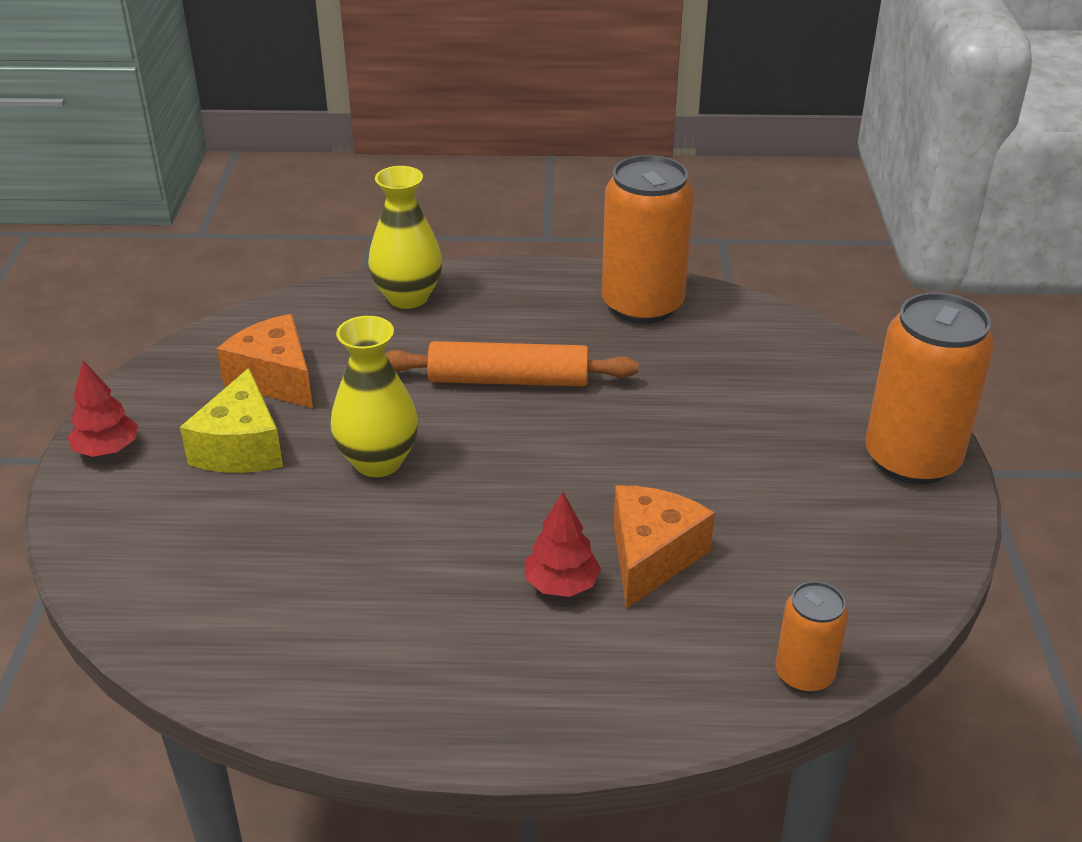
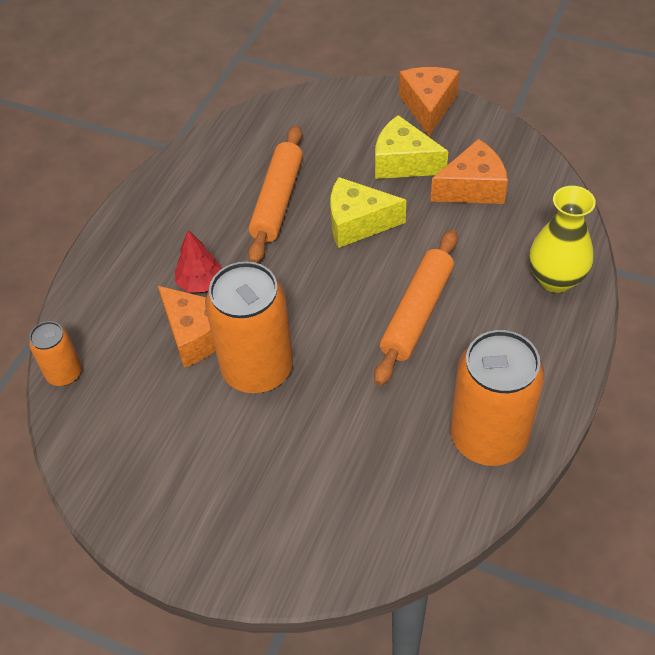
camera: 115 degrees right, 15 degrees up
red tree [67,361,138,457] -> orange cheese [399,67,459,136]
yellow vase [330,316,418,477] -> yellow cheese [330,177,406,248]
orange can [865,293,994,484] -> orange can moved to [205,262,293,393]
none -> orange rolling pin [248,125,303,263]

